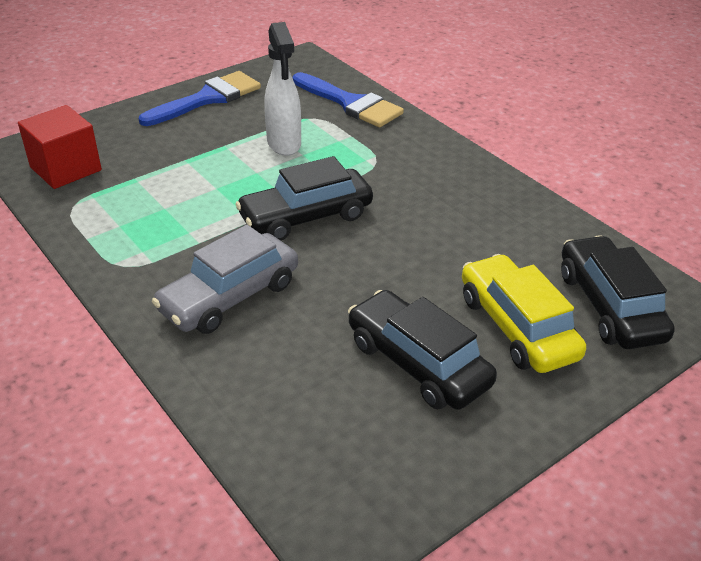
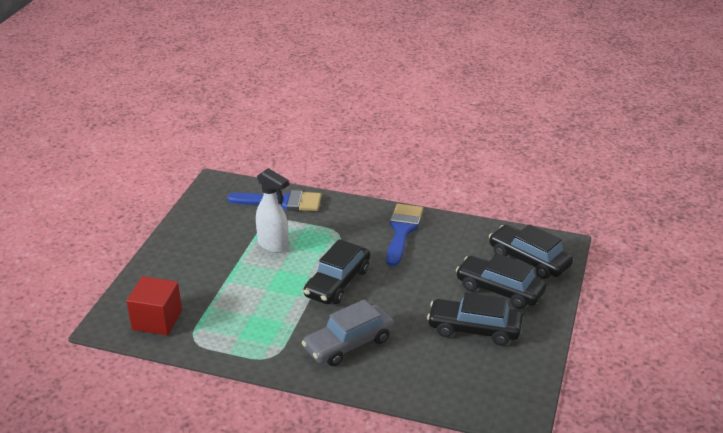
camera: 35 degrees left, 5 degrees down
blue brush [139,71,261,126] -> blue brush moved to [386,204,423,267]
grey car [152,225,298,334] -> grey car turned 45 degrees clockwise [302,299,395,366]
yellow car [462,254,586,373] -> black car [456,254,546,309]

